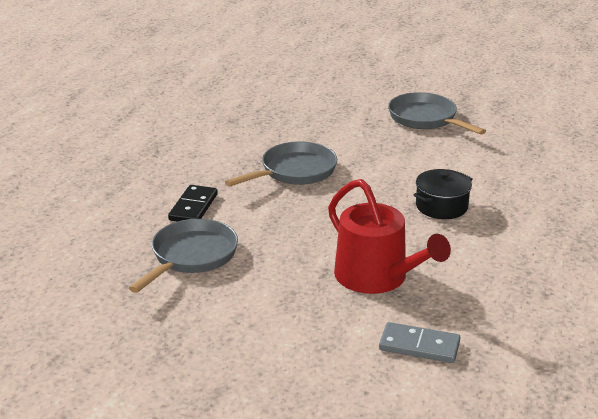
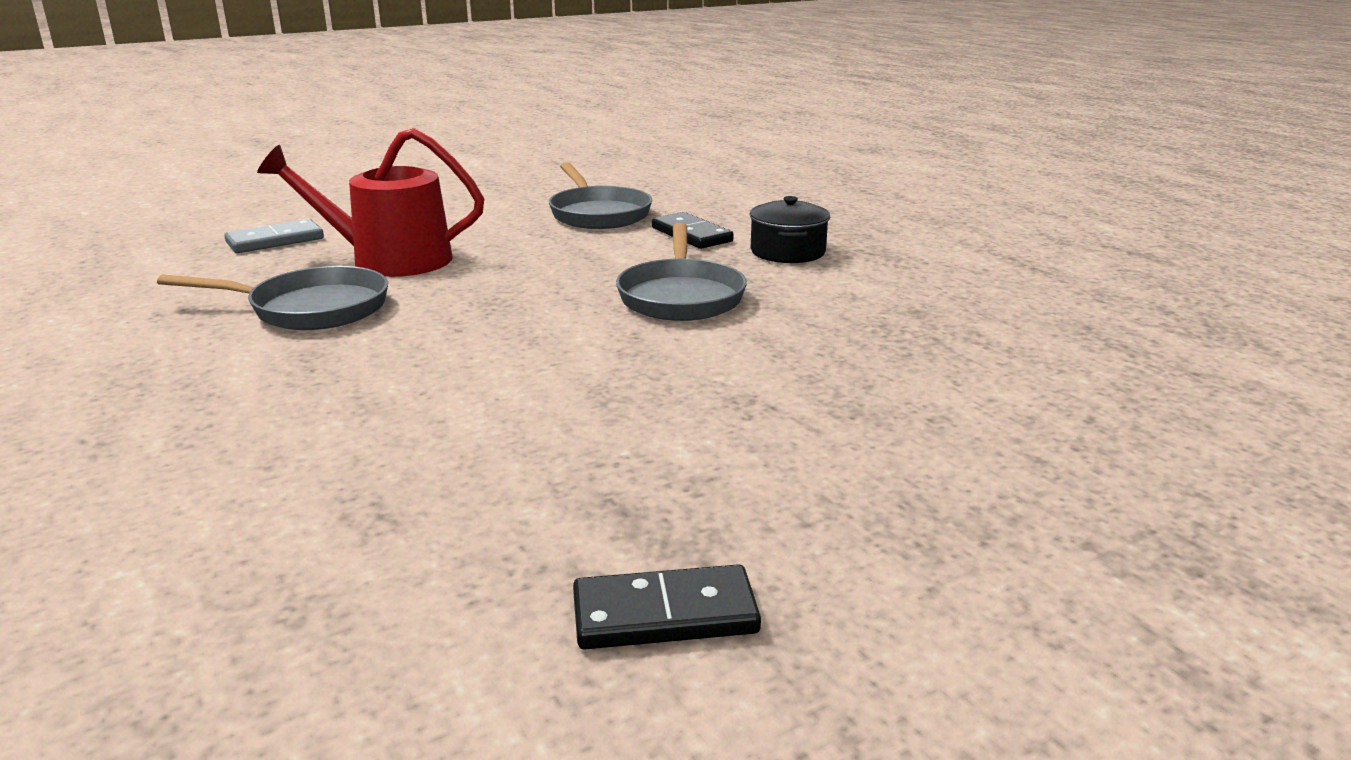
camera: 130 degrees right, 5 degrees down
grey pan [388,92,486,135] -> grey pan moved to [157,266,388,330]
black pot [414,169,473,219] -> black pot moved to [750,196,830,263]
none -> black domino [573,564,761,649]

